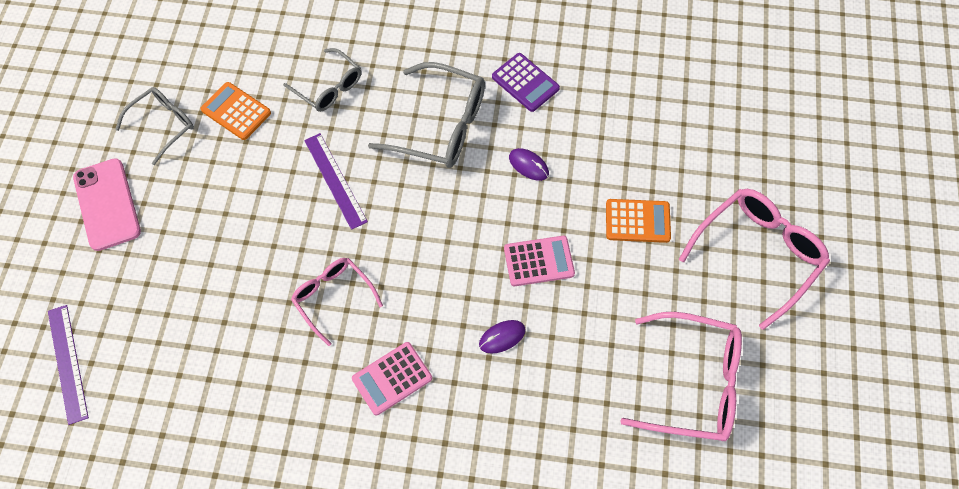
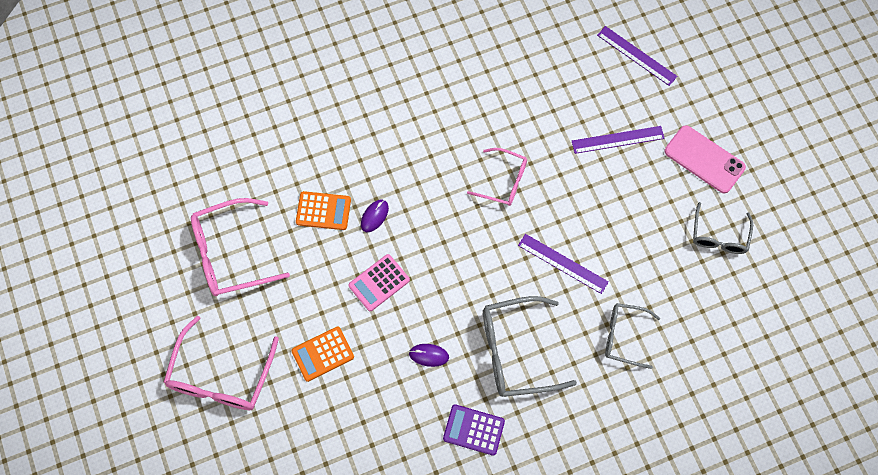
camera: 150 degrees right, 5 degrees up
orange calculator [200,82,271,140] -> orange calculator moved to [296,191,351,230]
pink calculator [352,342,432,415] -> none
none -> purple ruler [572,126,665,154]

